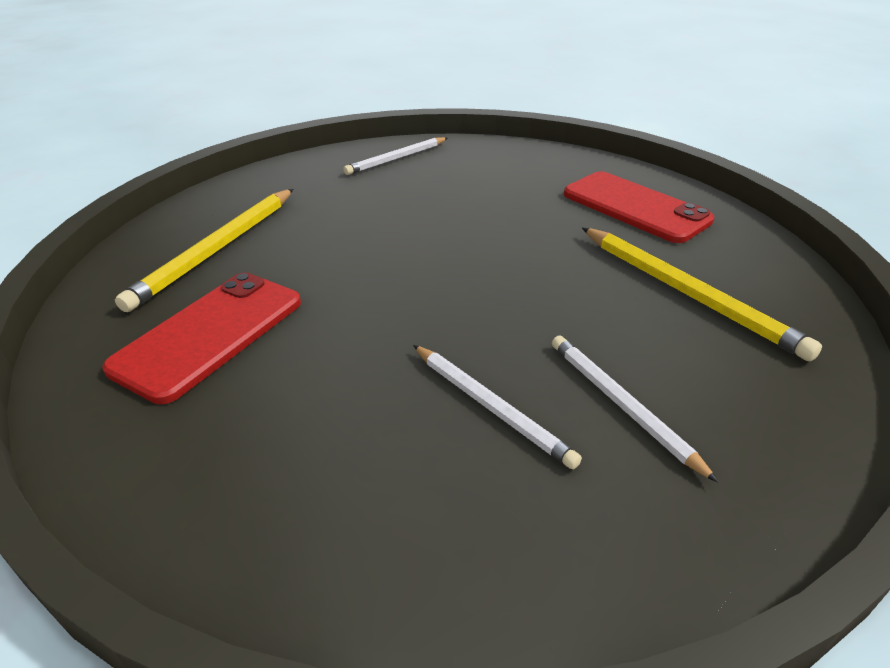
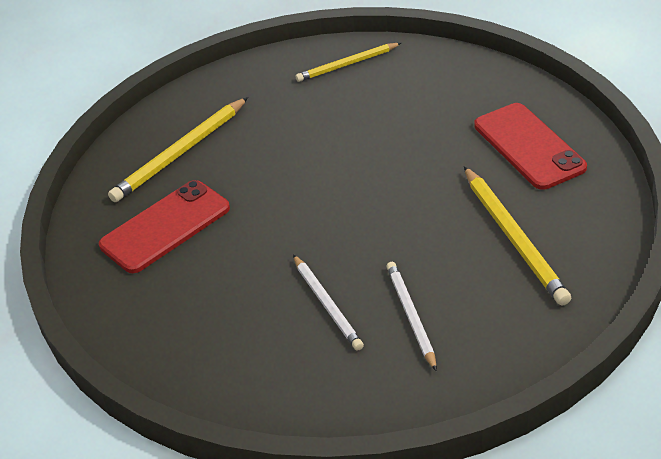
camera: 20 degrees right, 5 degrees up
white pencil [343,137,447,175] -> yellow pencil [296,43,401,82]

